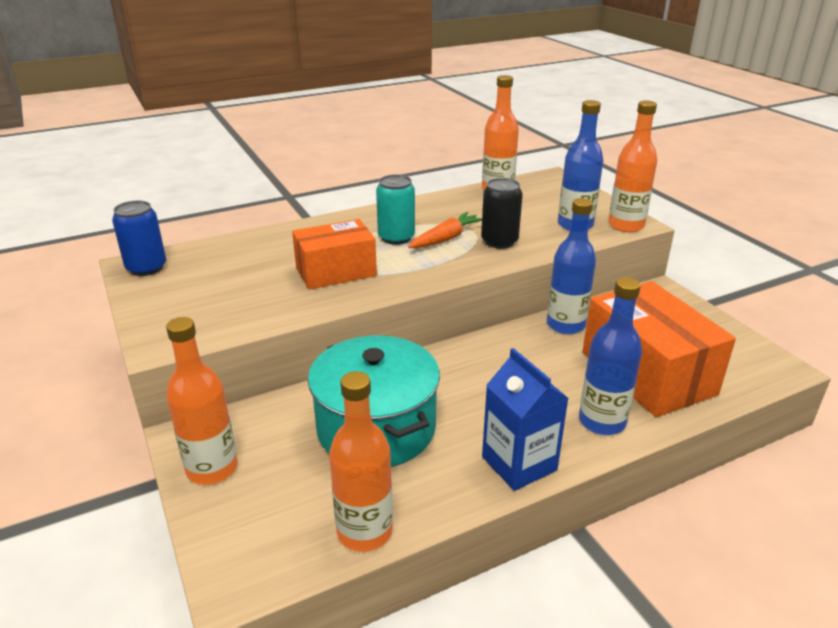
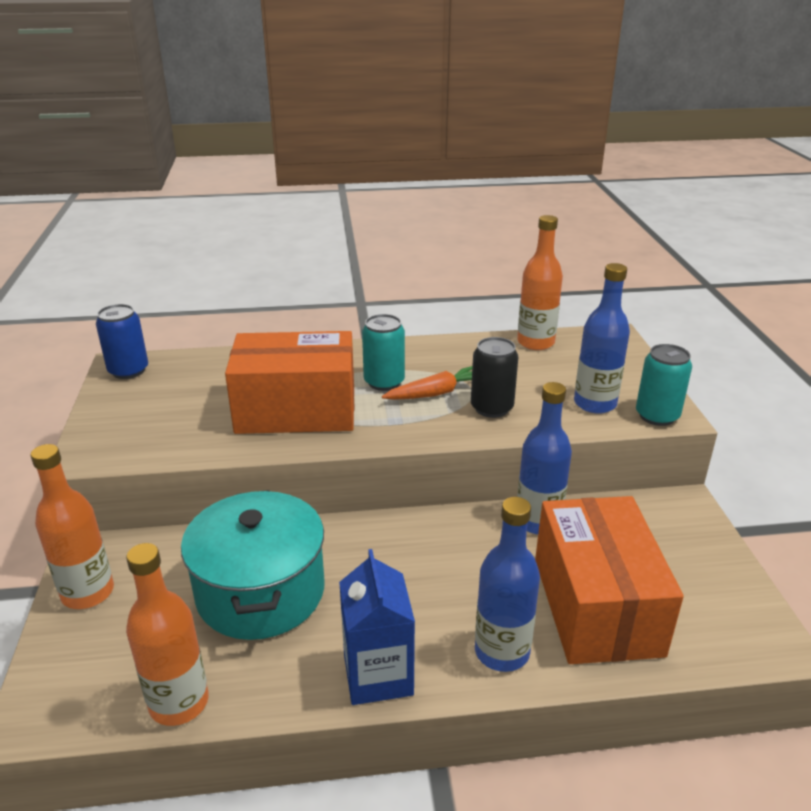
camera: 20 degrees right, 0 degrees up
orange box [292,219,377,289] -> orange box [225,331,354,434], size x1.53
orange bottle [608,101,657,232] -> turquoise can [636,344,692,426]

